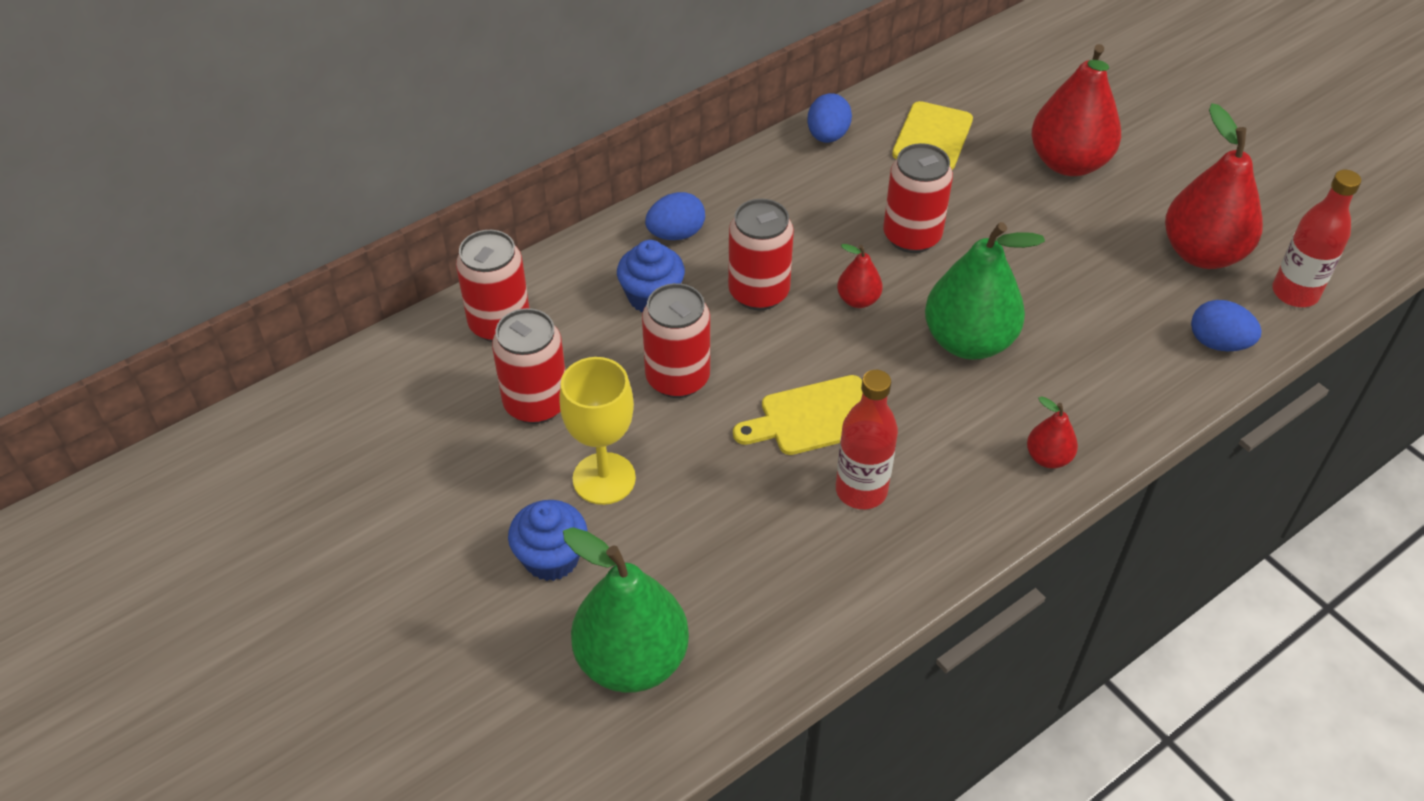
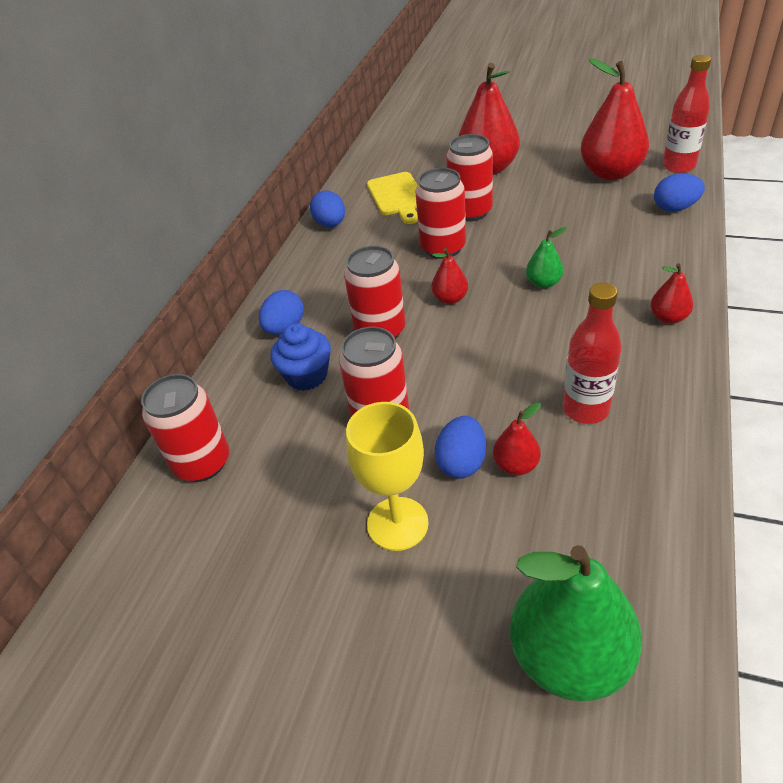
camera: 30 degrees left, 5 degrees down
red can [492,308,565,424] -> red can moved to [446,134,493,221]
blue cupcake [508,500,588,581] -> none
yellow cutting board [733,375,863,455] -> none
green pear [925,222,1045,360] -> green pear [526,227,567,288], size x0.48
none -> blue egg [435,416,486,479]
none -> red pear [493,402,541,476]

